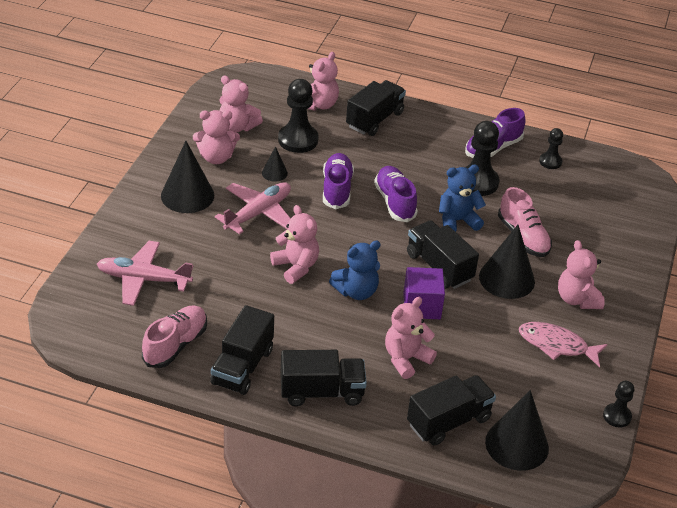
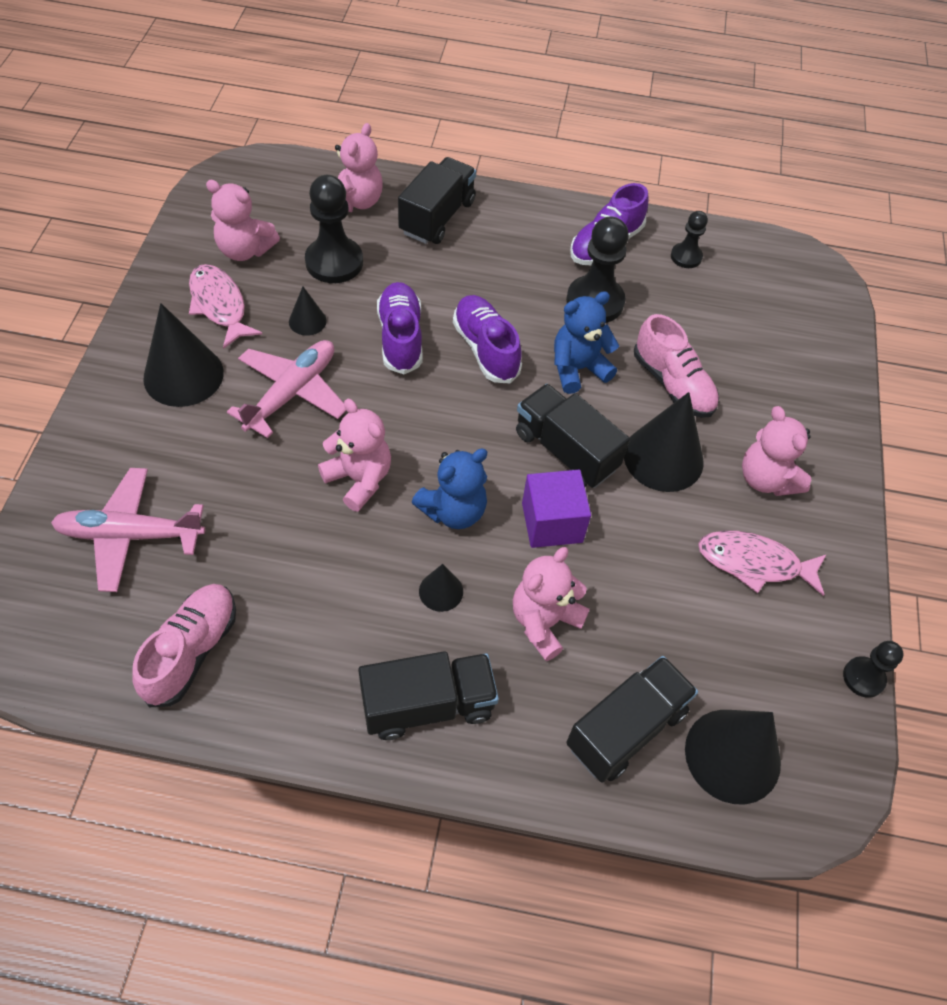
camera: 10 degrees left, 15 degrees up
pink teddy bear [193,110,240,164] -> pink fish [189,264,262,349]
black truck [210,305,274,395] -> none
none -> black cone [419,564,463,612]

